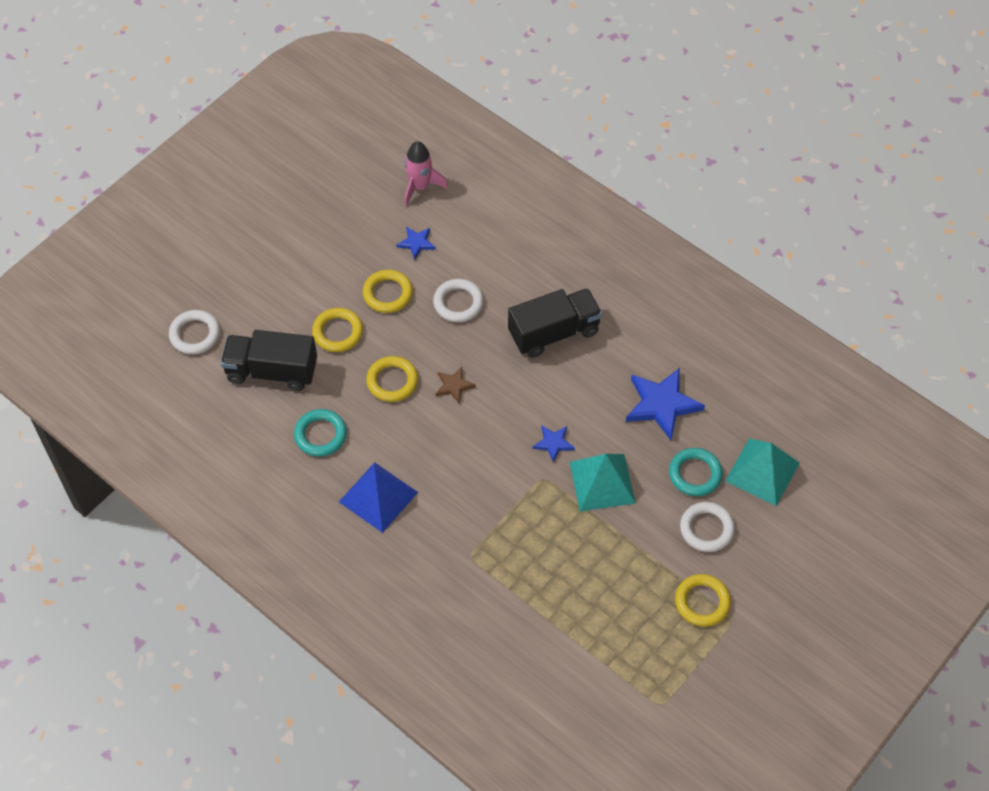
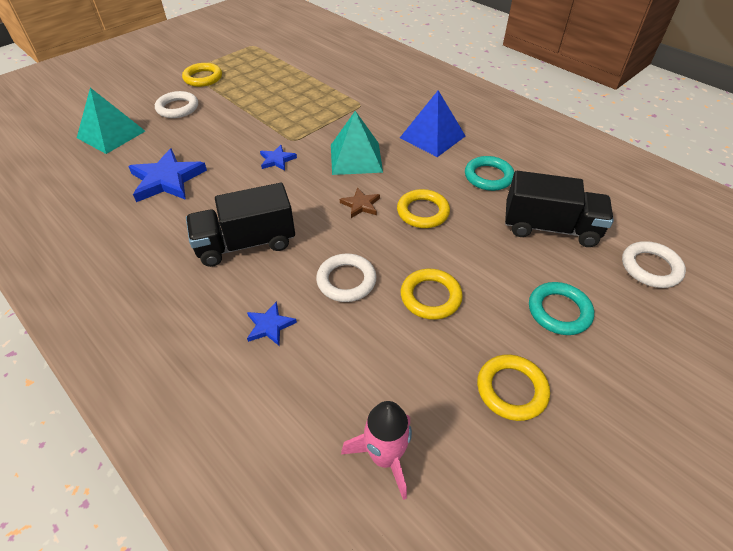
camera: 175 degrees left, 10 degrees down
yellow ring [312,308,363,352] -> yellow ring moved to [477,354,550,421]
blue star [396,227,436,259] -> blue star moved to [247,301,297,346]
turquoise pyramid [570,454,635,511] -> turquoise pyramid moved to [331,111,383,175]
turquoise ring [669,448,723,496] -> turquoise ring moved to [529,282,594,335]

